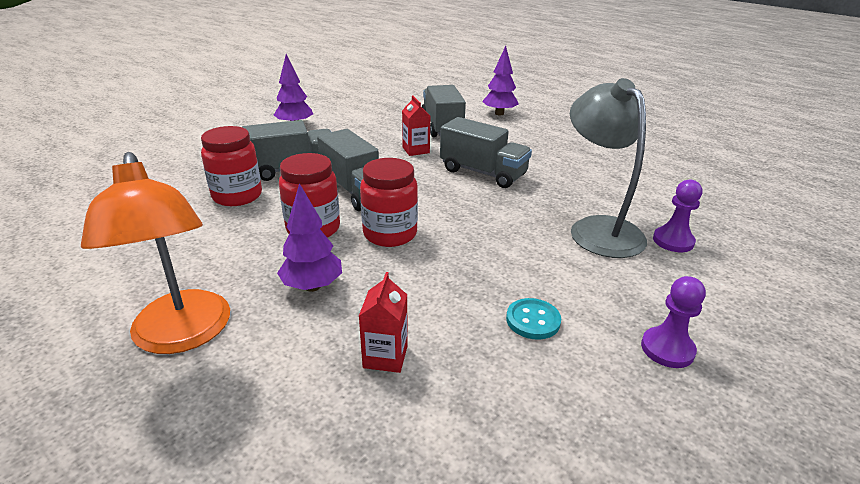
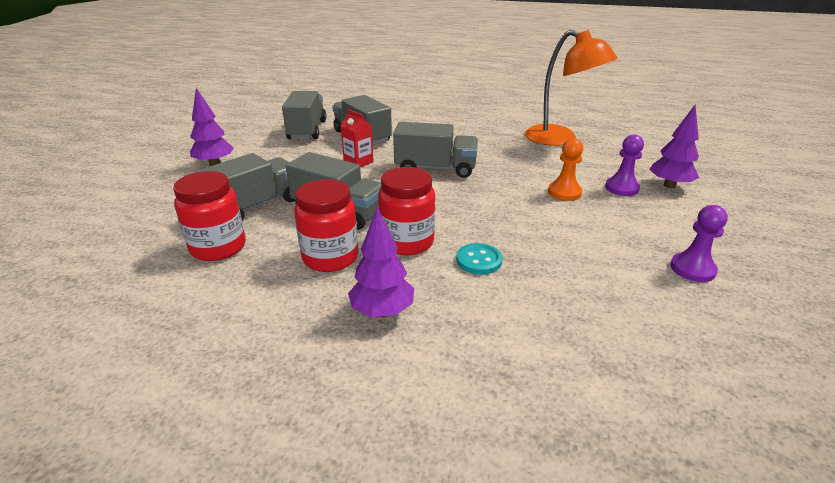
camera: 25 degrees left, 0 degrees up
orange lamp [81,152,230,354] -> orange lamp moved to [525,30,618,146]
red carton [359,272,408,373] -> none
purple tree [482,46,519,115] -> purple tree moved to [649,105,699,188]
turquoise button [506,298,561,340] -> turquoise button moved to [456,243,502,274]
grey lamp [570,78,647,258] -> orange pawn [548,138,583,201]
none -> grey truck [282,91,326,139]

